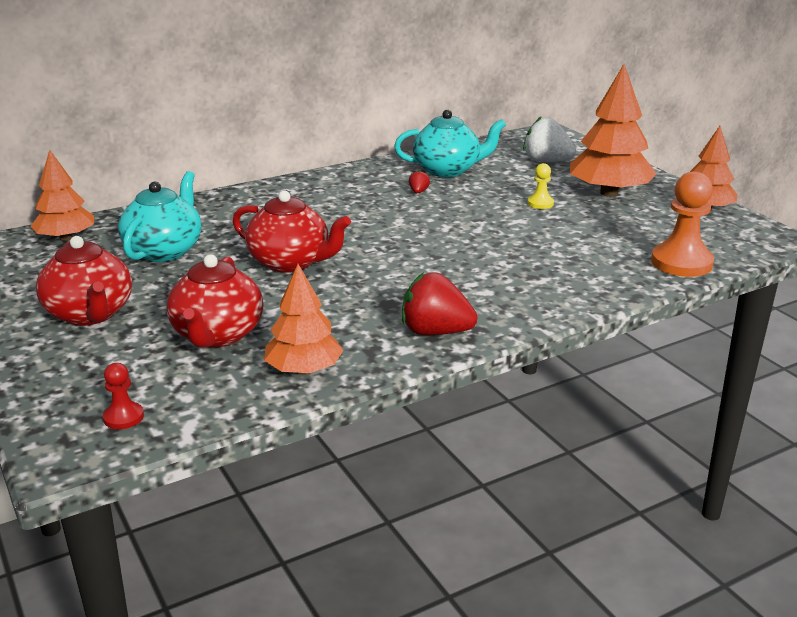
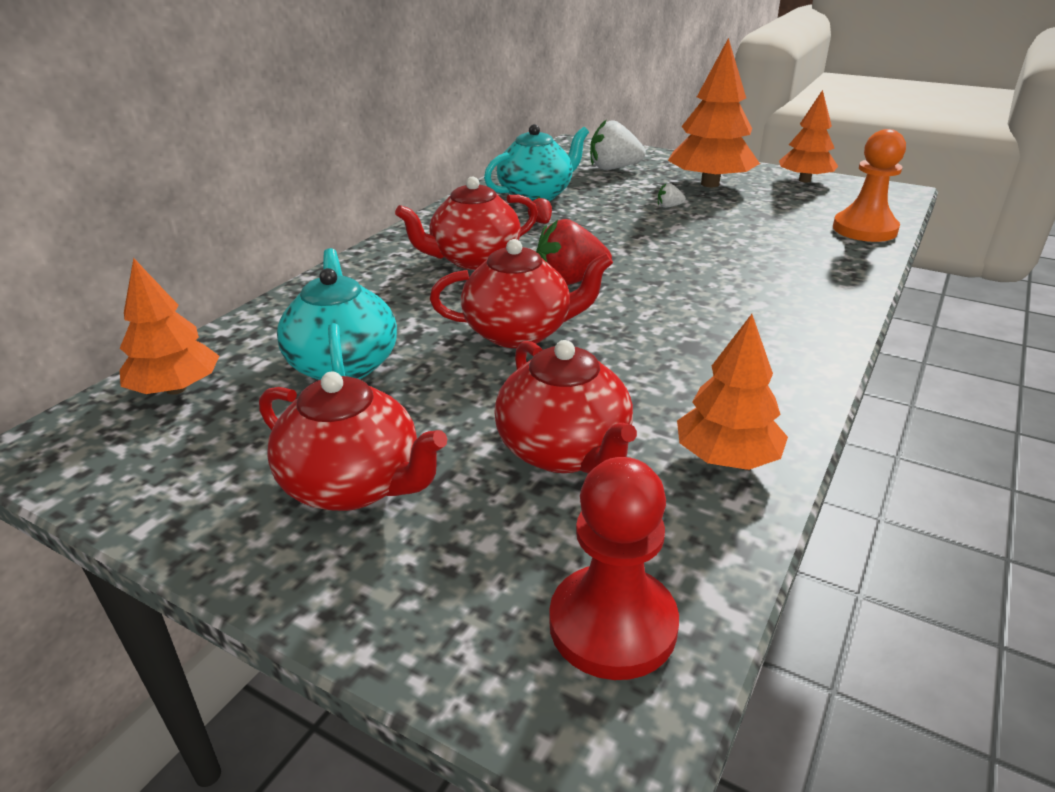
camera: 30 degrees left, 5 degrees up
red pawn [103,363,144,429] -> red pawn [549,457,679,680], size x2.00
red strawberry [402,272,478,335] -> red strawberry moved to [536,219,612,285]
yellow pawn [527,163,554,209] -> white strawberry [658,183,686,208]
none -> red teapot [395,177,538,270]

